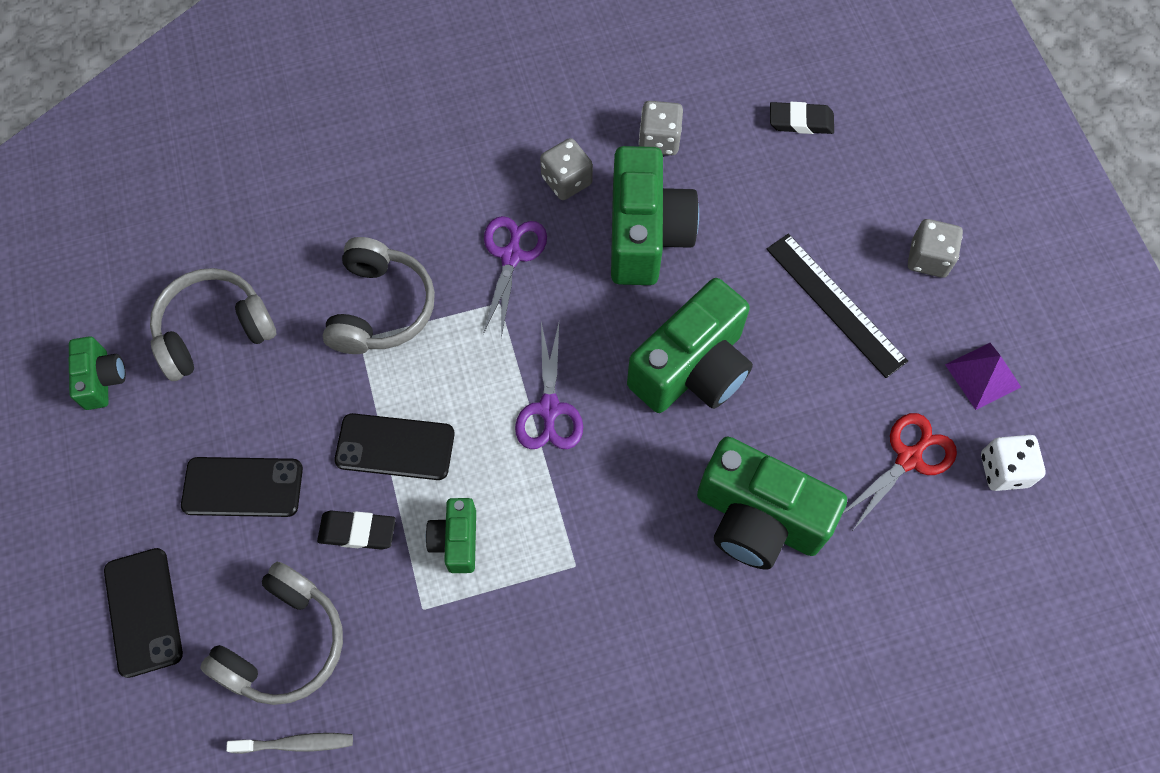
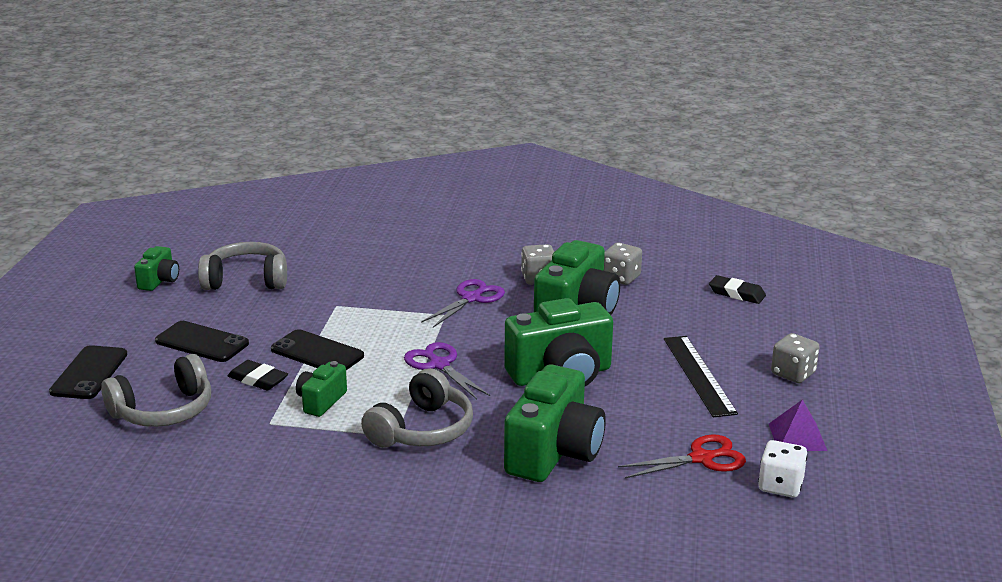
camera: 25 degrees right, 40 degrees down
grey toothbrush [226,733,353,754] -> none
grey headphones [323,237,435,354] -> grey headphones moved to [361,368,473,448]
purple scissors [515,323,583,449] -> purple scissors turned 120 degrees clockwise [404,342,490,399]
green camera [697,437,847,570] -> green camera turned 120 degrees counterclockwise [504,365,606,482]

